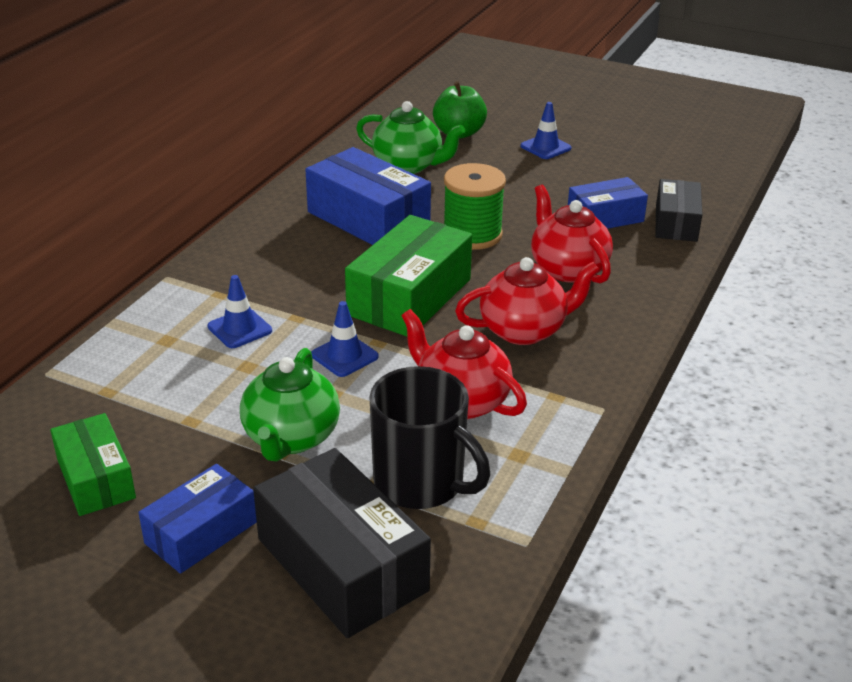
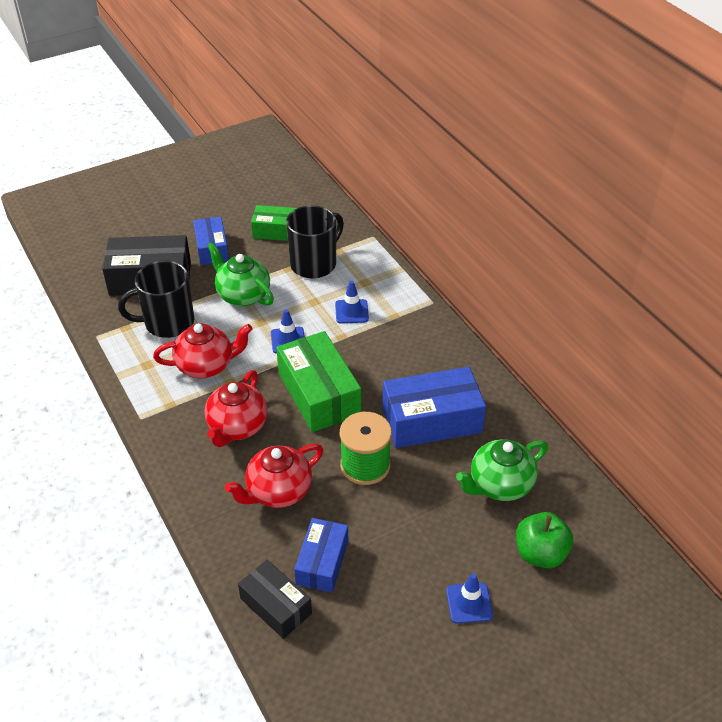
camera: 125 degrees right, 10 degrees up
red teapot [531,185,613,283] -> red teapot turned 135 degrees clockwise [225,444,323,508]
none -> black mug [286,205,344,279]

